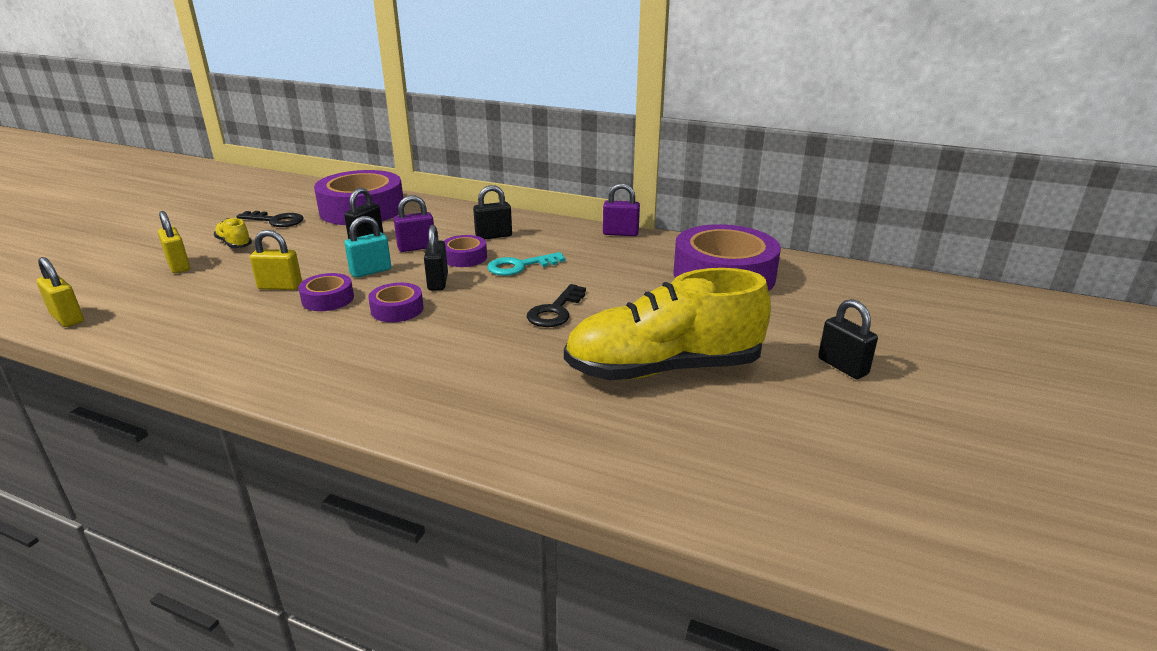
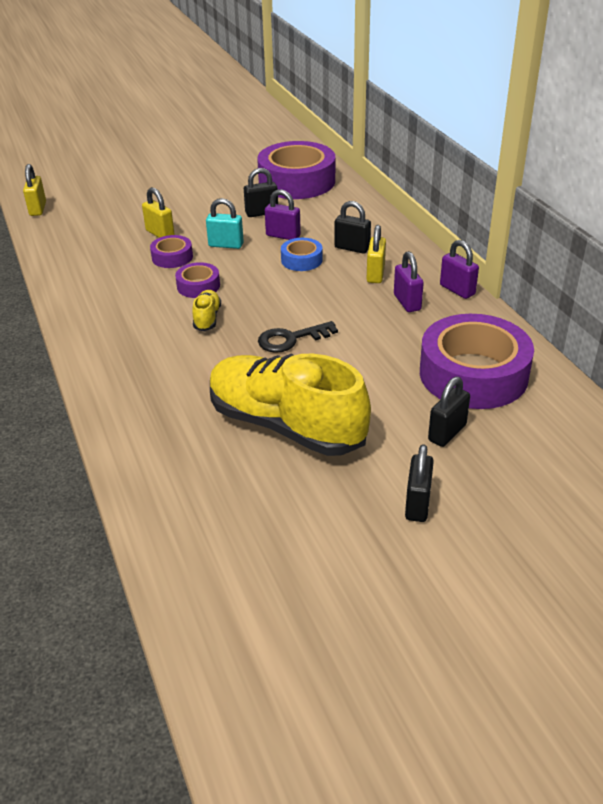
camera: 45 degrees right, 10 degrees up
yellow padlock [158,211,190,273] -> yellow padlock moved to [367,225,386,283]
yellow shoe [214,218,252,248] -> yellow shoe moved to [193,290,221,331]
black key [236,211,303,227] -> none
black padlock [424,225,448,291] -> black padlock moved to [428,377,470,447]
purple tape [444,235,487,267] -> blue tape [281,238,323,271]
turquoise key [487,252,565,276] -> none
none -> purple padlock [394,251,424,312]

